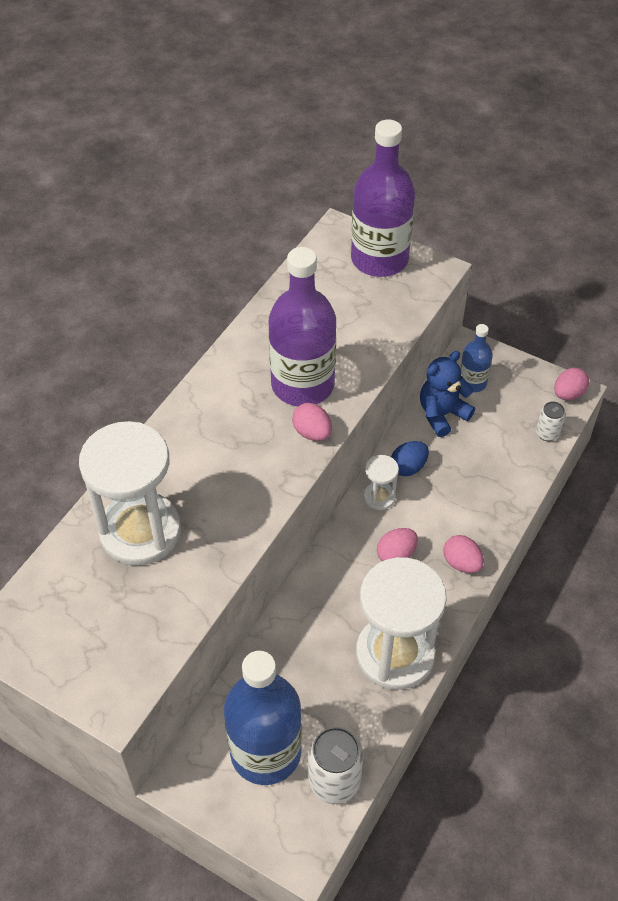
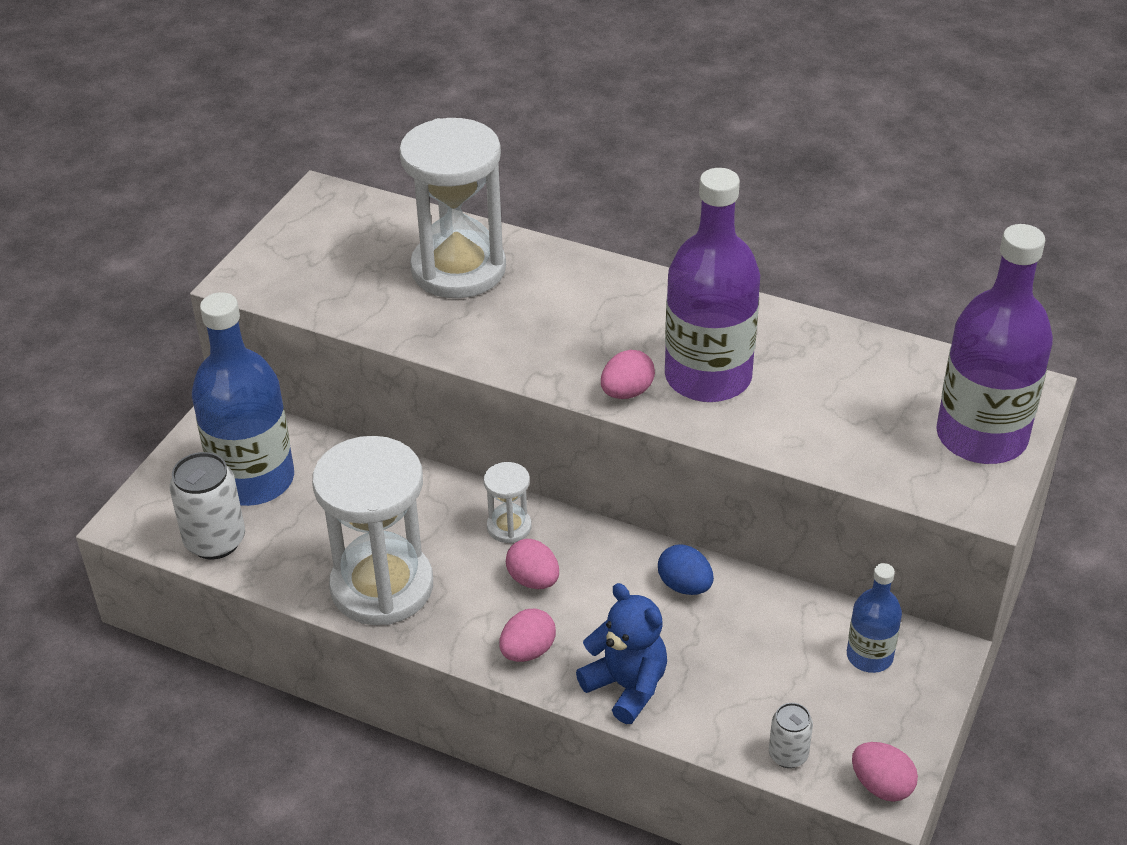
camera: 85 degrees right, 10 degrees down
white hourglass [363,455,399,510] -> white hourglass moved to [484,462,532,543]
blue teddy bear [420,351,475,437] -> blue teddy bear moved to [576,583,667,724]

